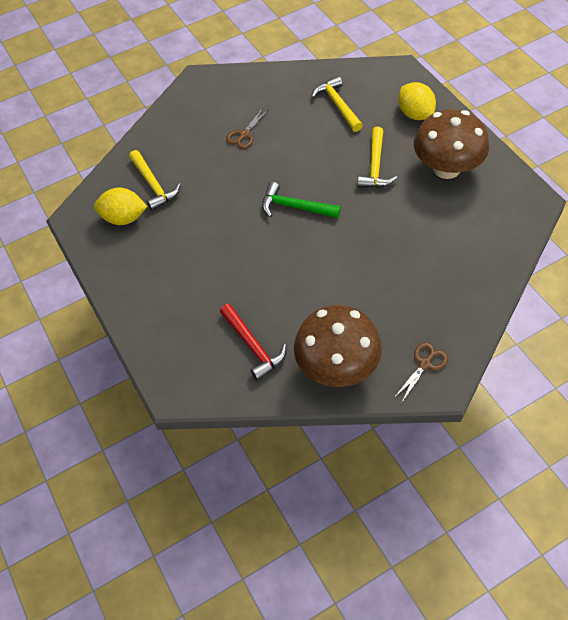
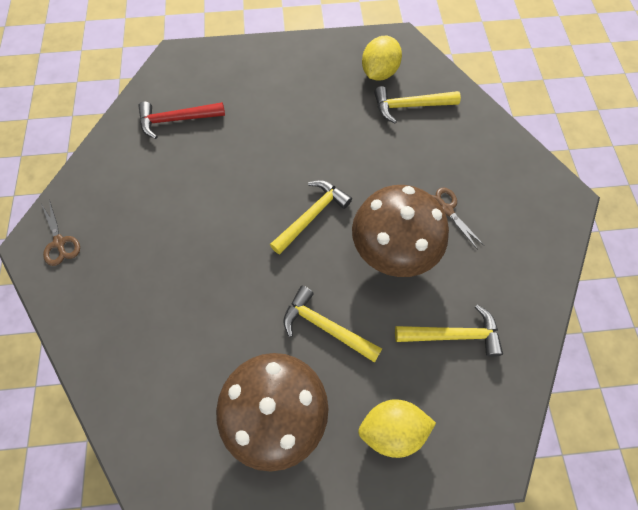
camera: 110 degrees right, 10 degrees up
green hammer [262,182,341,218] -> yellow hammer [270,180,352,255]
brown mushroom [294,305,382,387] -> brown mushroom moved to [352,185,449,277]

